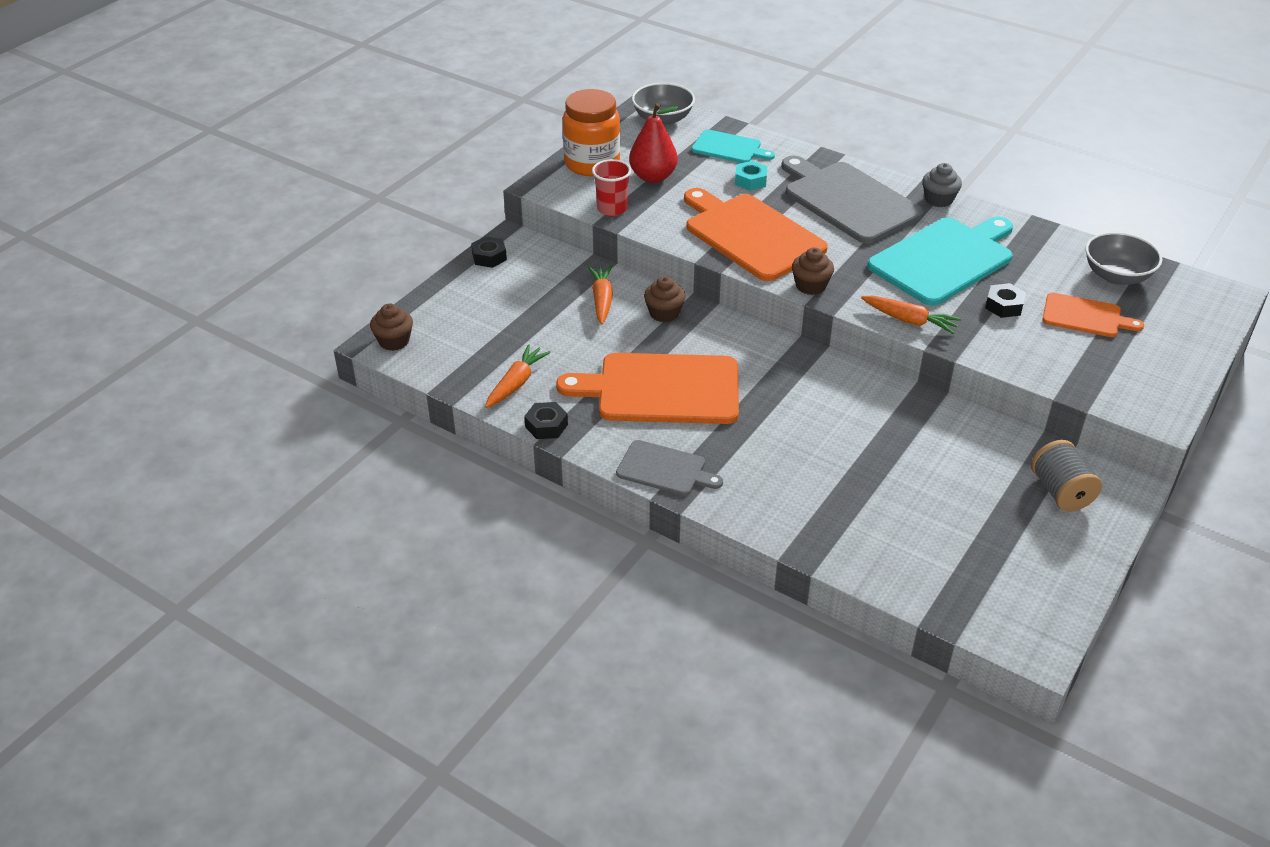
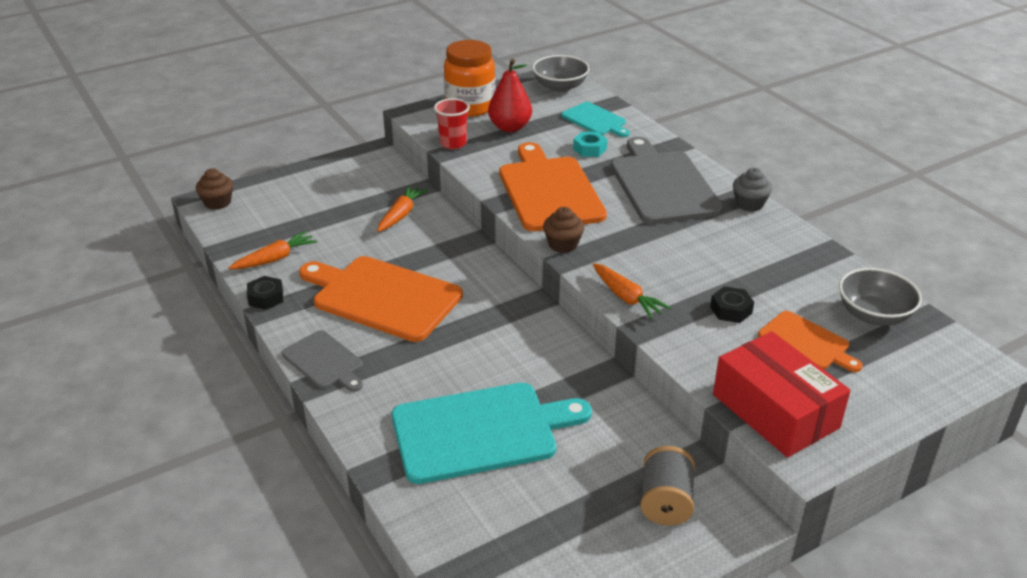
camera: 25 degrees right, 5 degrees down
black nut [471,236,507,268] -> none
brown cupcake [644,276,686,322] -> none
turquoise cutting board [867,216,1013,306] -> turquoise cutting board moved to [392,383,592,484]
none -> red box [713,331,851,458]

